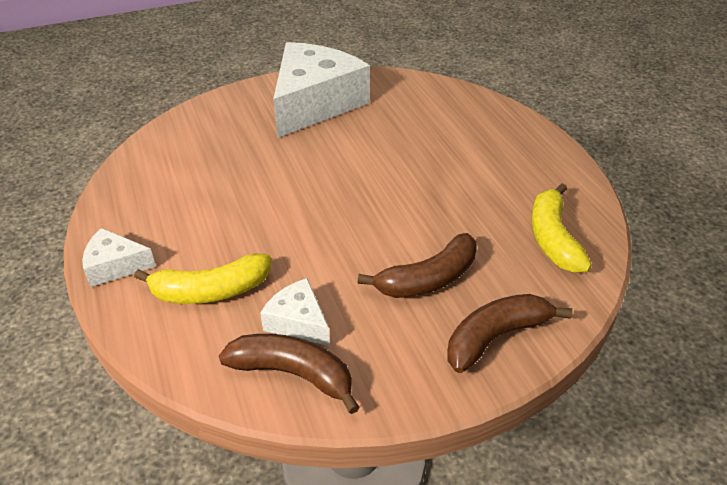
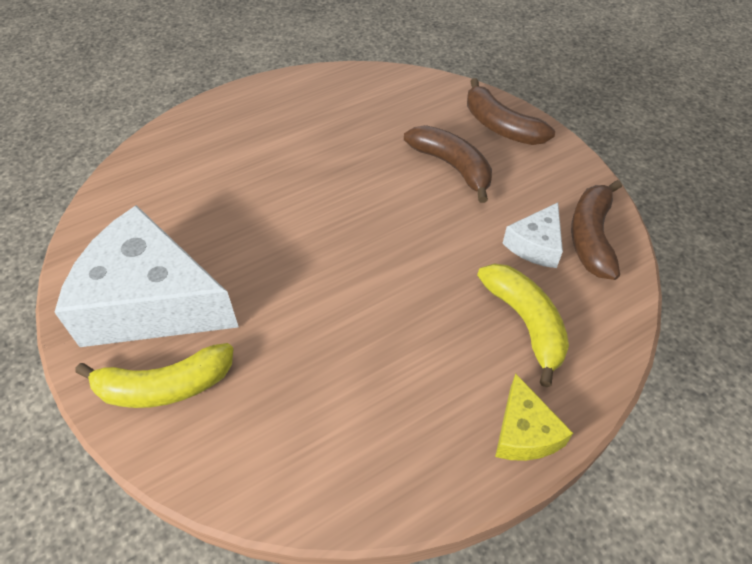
camera: 100 degrees left, 10 degrees up
white cheese [82,228,156,287] -> yellow cheese [495,374,573,461]
yellow banana [531,184,592,273] -> yellow banana moved to [75,343,233,408]

